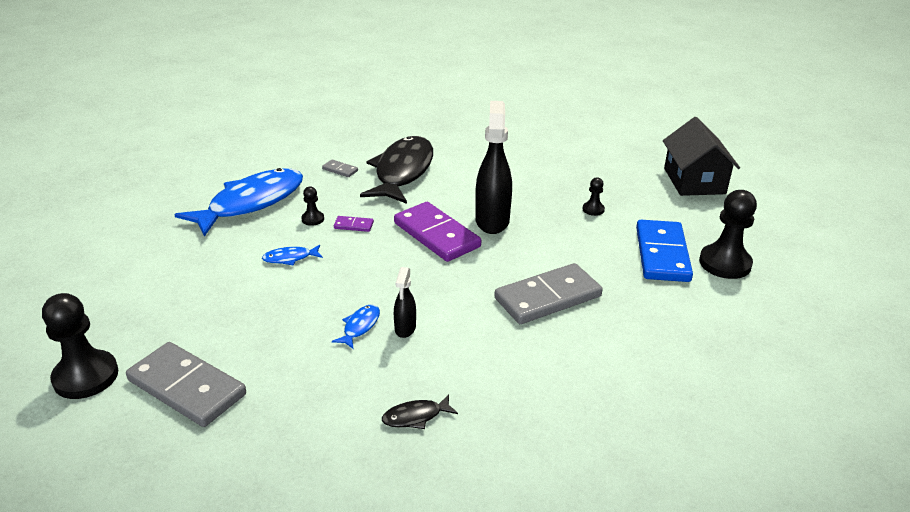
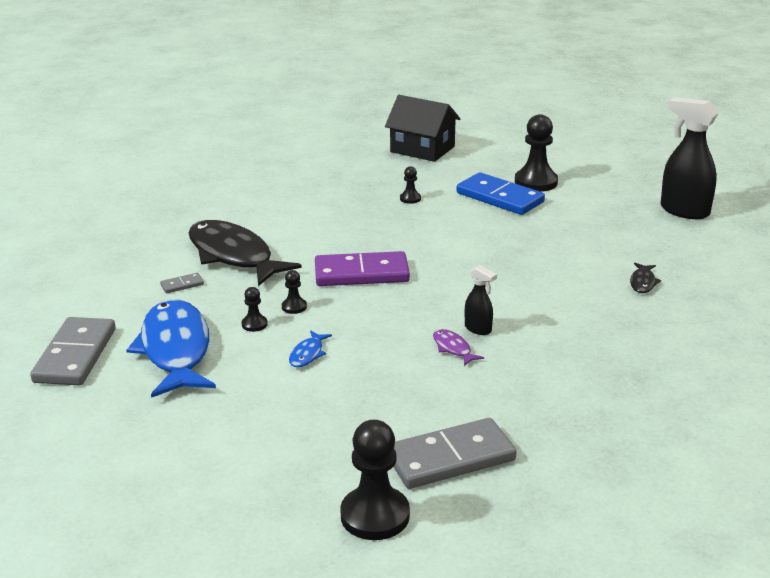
camera: 55 degrees left, 5 degrees down
blue fish [332,304,380,349] -> purple fish [433,329,484,366]
purple domino [334,216,374,232] -> black pawn [282,270,307,314]
black fish [382,394,458,429] -> black fish moved to [630,263,661,293]
black spray bottle [475,101,512,234] -> black spray bottle moved to [661,97,718,219]
grey domino [494,263,603,324] -> grey domino moved to [30,317,116,386]

